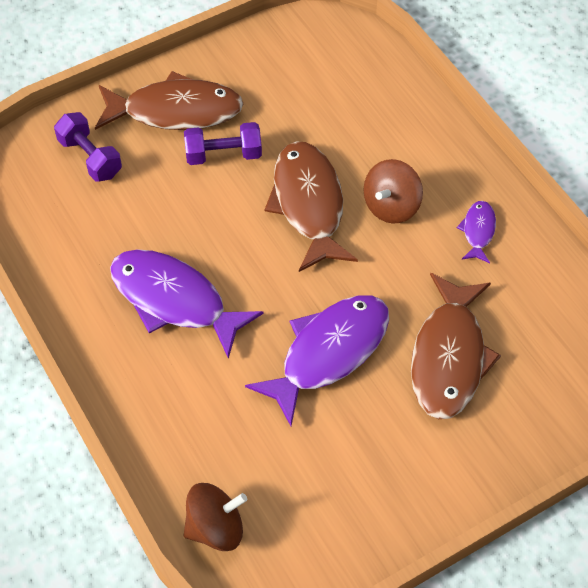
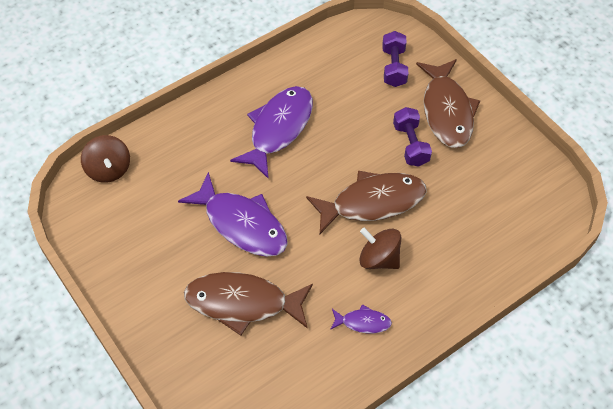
camera: 85 degrees right, 0 degrees up
purple dumbbell [54,112,122,181] -> purple dumbbell turned 45 degrees counterclockwise [382,31,408,87]

